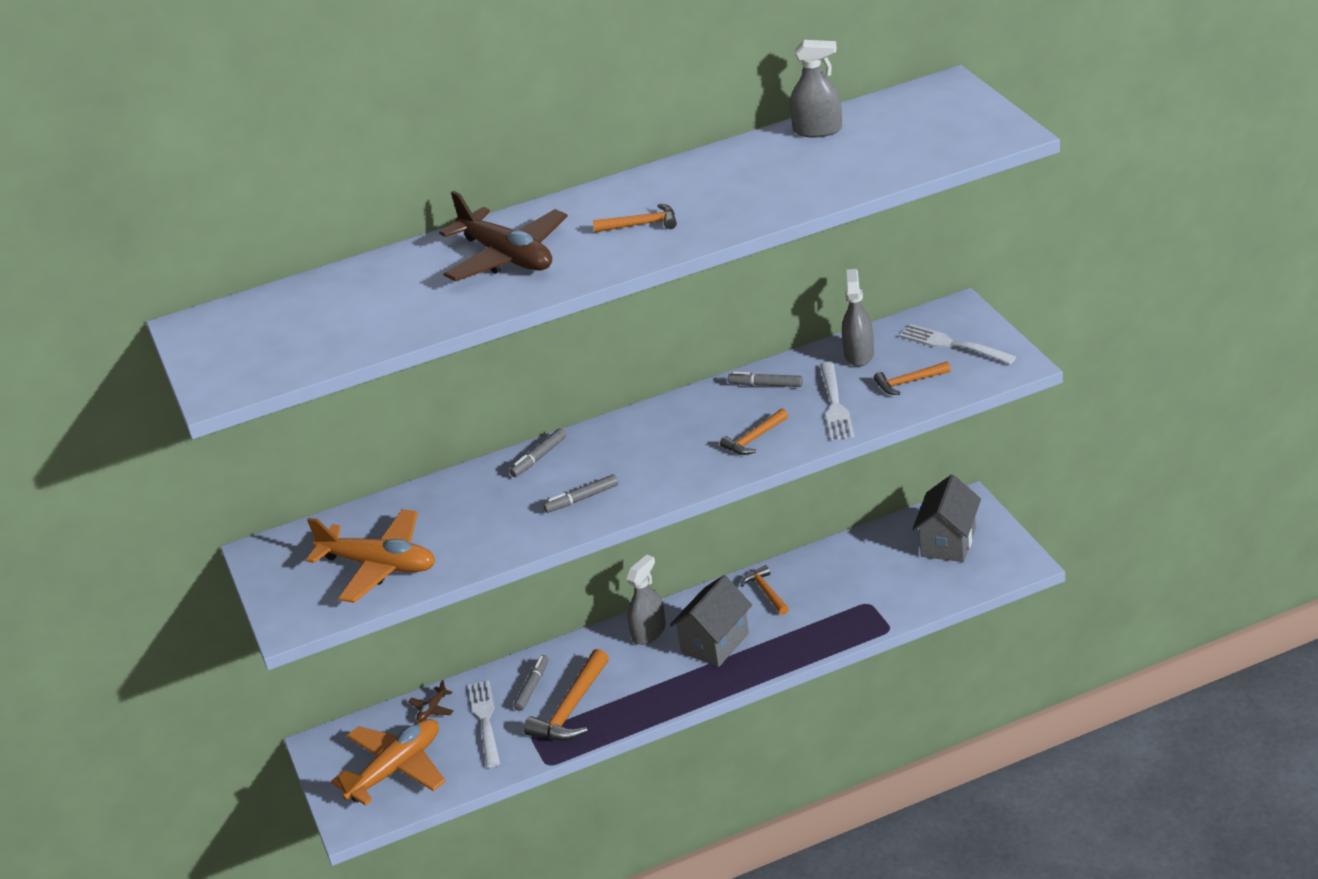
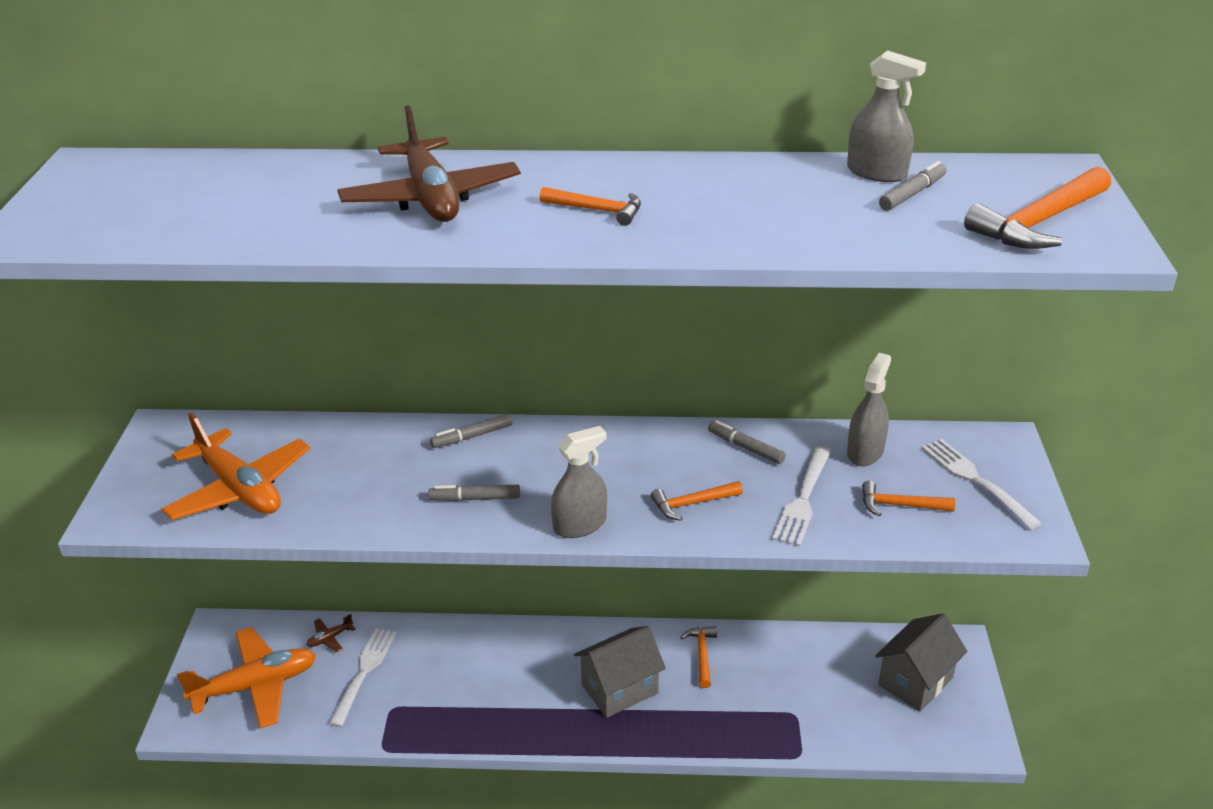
camera: 20 degrees right, 0 degrees up
grey marker [514,655,548,711] -> grey marker moved to [879,161,947,211]
orange hammer [524,649,609,741] -> orange hammer moved to [964,166,1111,249]
grey spray bottle [626,554,666,645] -> grey spray bottle moved to [551,426,607,538]

